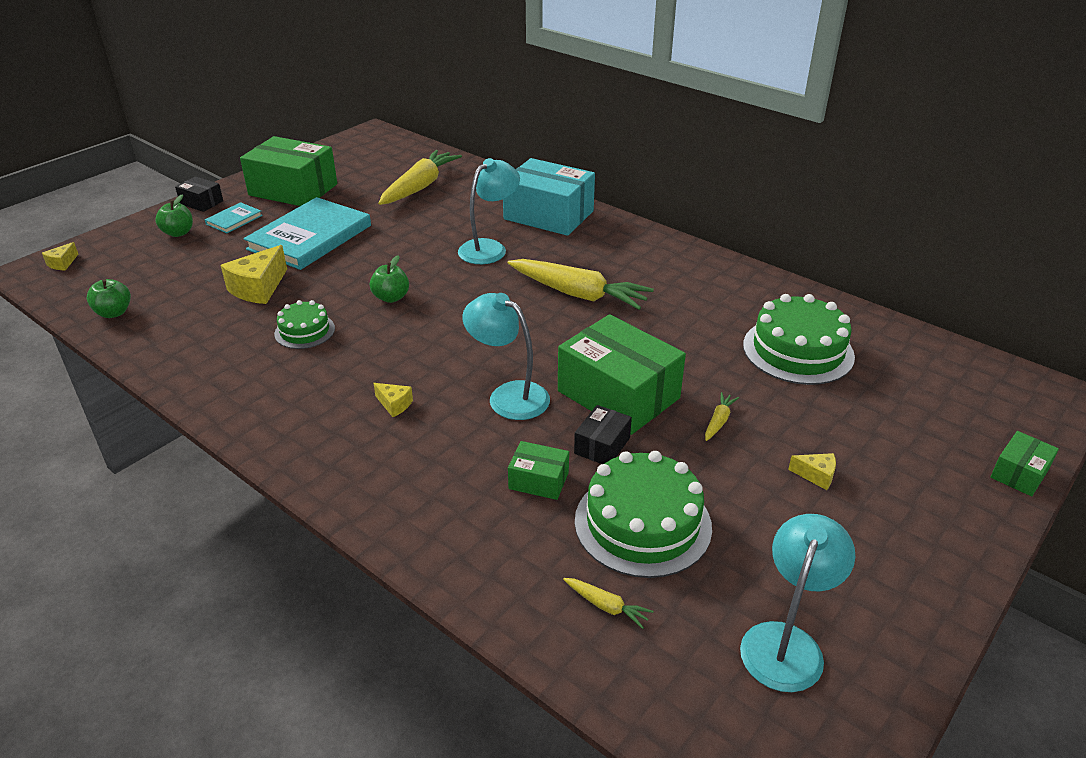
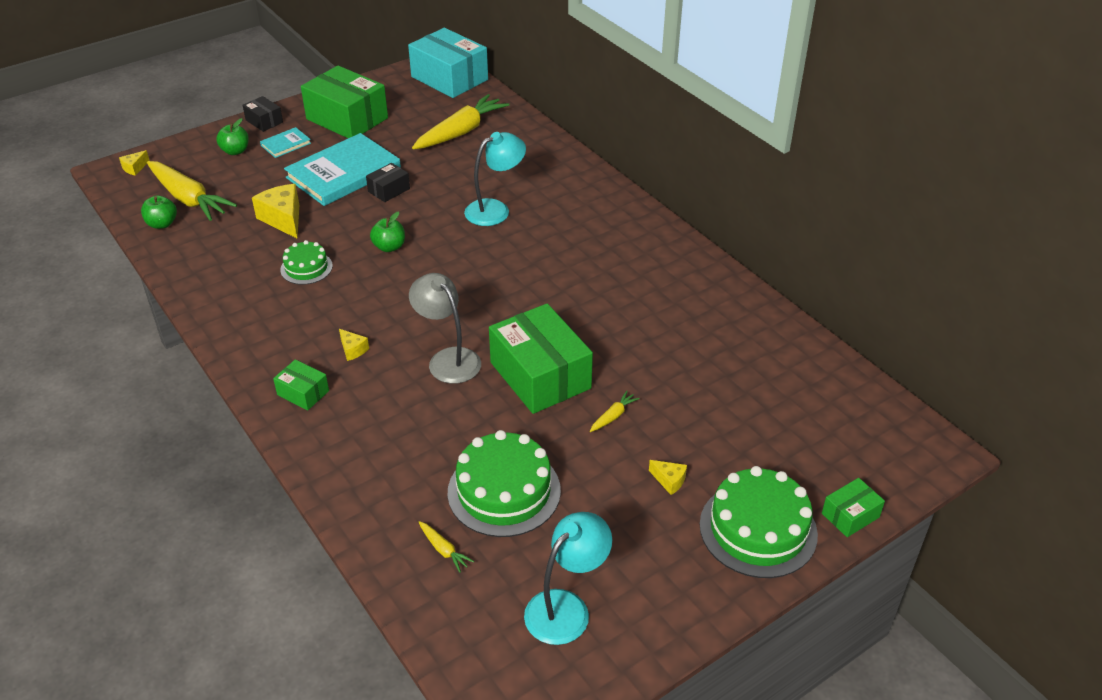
camera: 15 degrees right, 5 degrees up
yellow cheese [221,245,287,304] -> yellow cheese turned 105 degrees clockwise [252,184,299,238]
turquoise lamp [462,293,550,420] -> grey lamp [409,273,481,384]
turquoise box [503,158,595,236] -> turquoise box moved to [408,28,488,98]
yellow carrot [508,259,654,310] -> yellow carrot moved to [147,161,237,221]
green box [508,441,569,500] -> green box moved to [273,359,329,410]
black box [574,405,632,464] -> black box moved to [366,163,410,202]
green cake [743,294,855,385] -> green cake moved to [700,466,818,578]

